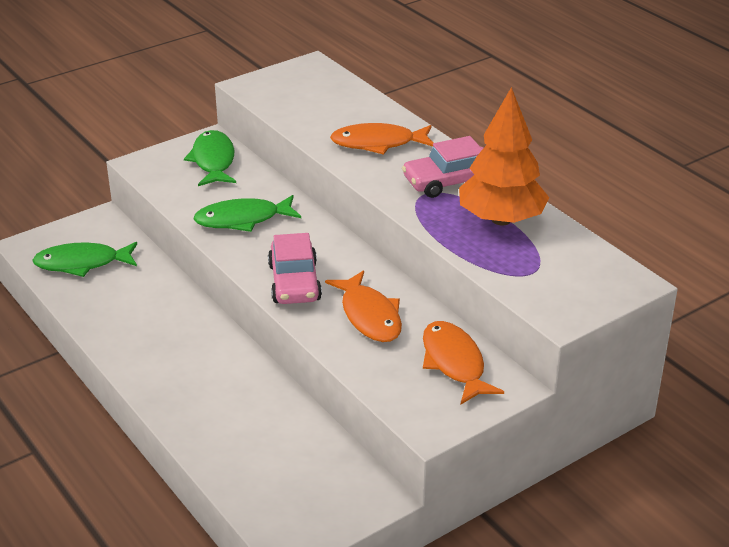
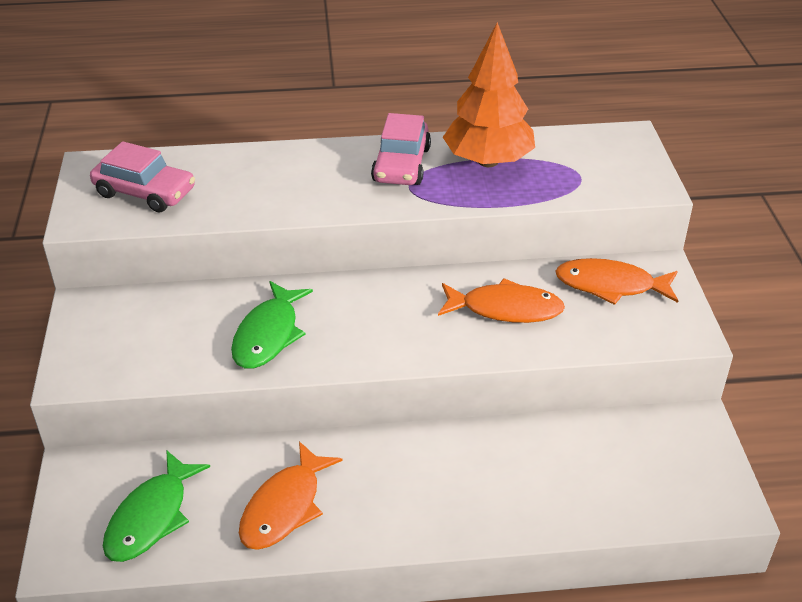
camera: 60 degrees left, 5 degrees up
green fish [184,130,236,186] -> none
pink car [268,233,322,304] -> pink car moved to [90,141,195,212]
orange fish [330,123,433,155] -> orange fish moved to [239,441,343,550]

